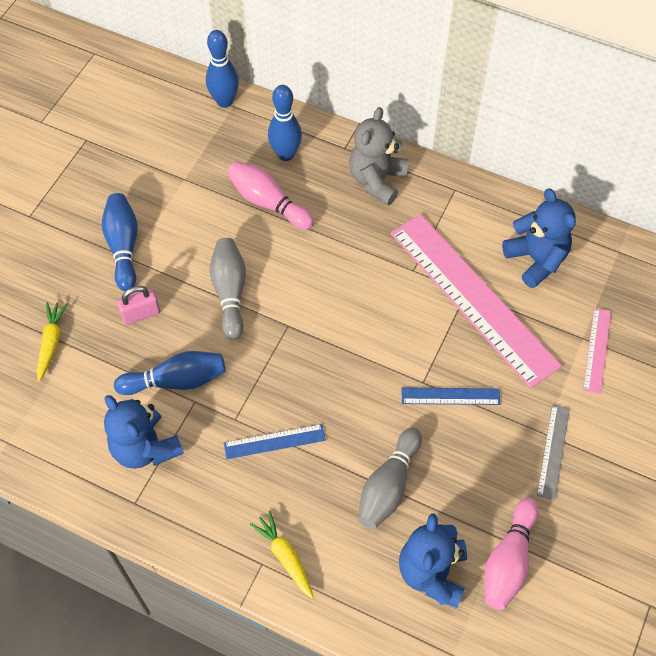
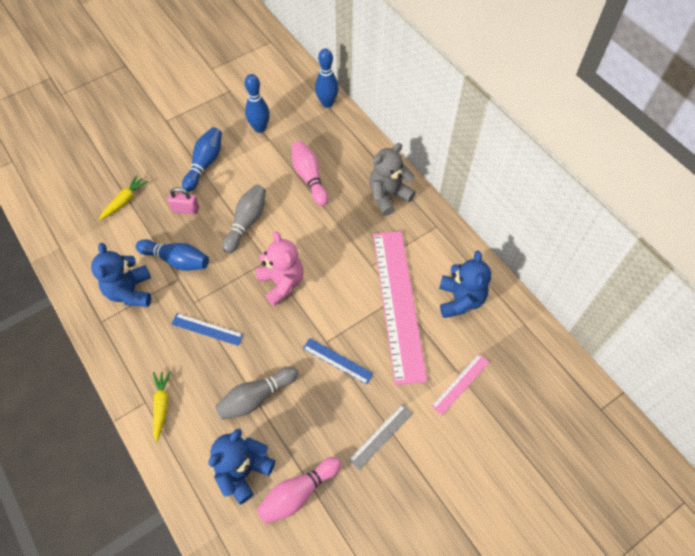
camera: 30 degrees right, 0 degrees up
blue bowling pin [268,85,302,161] -> blue bowling pin moved to [245,74,270,133]
none -> pink teddy bear [256,231,303,306]

